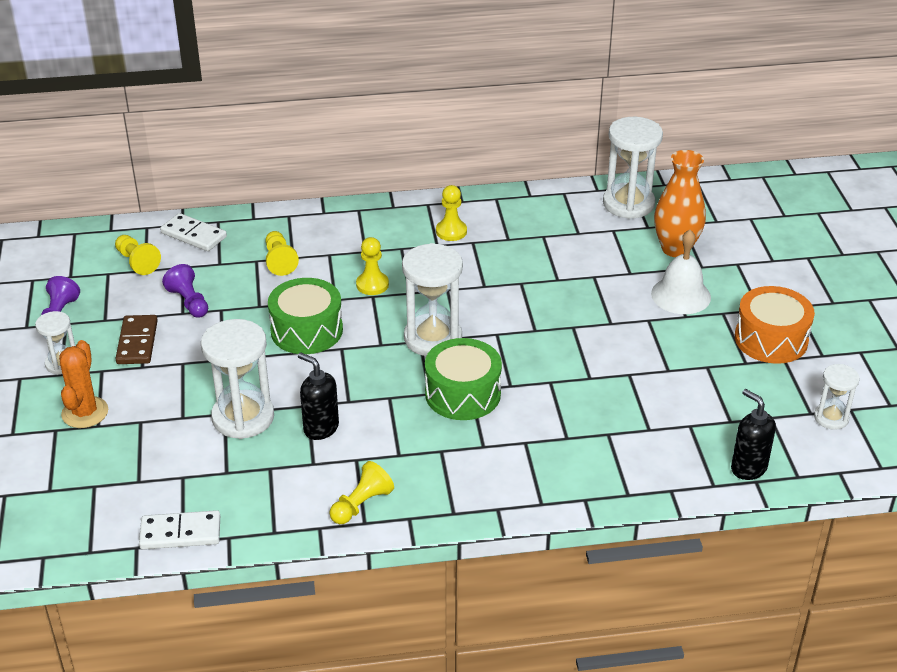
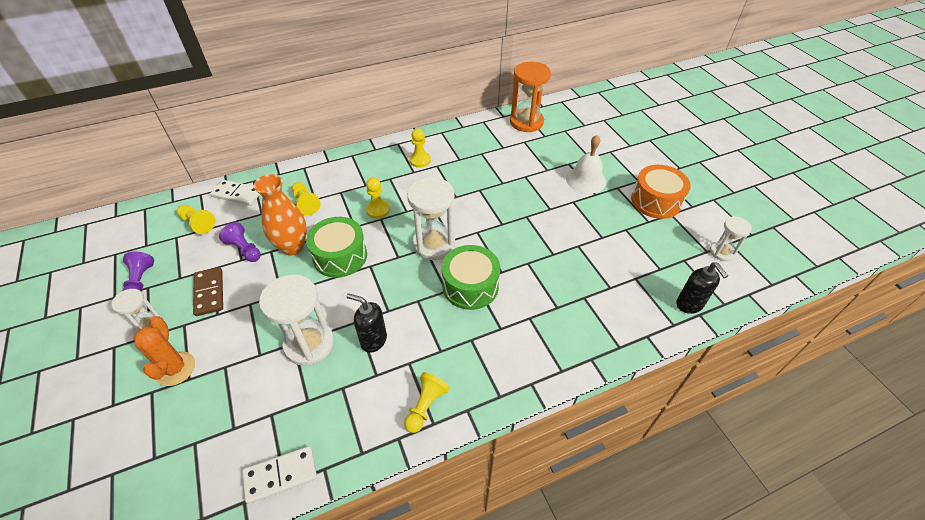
camera: 15 degrees left, 10 degrees up
white hourglass [603,117,663,219] -> orange hourglass [510,62,551,132]
orange vase [654,150,706,257] -> orange vase moved to [254,174,307,256]
black soap dispenser [731,389,776,480] -> black soap dispenser turned 150 degrees counterclockwise [676,263,728,314]

